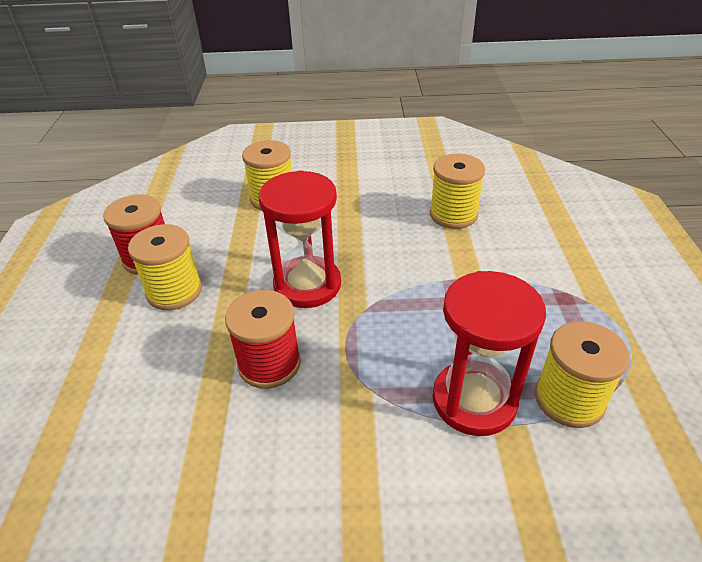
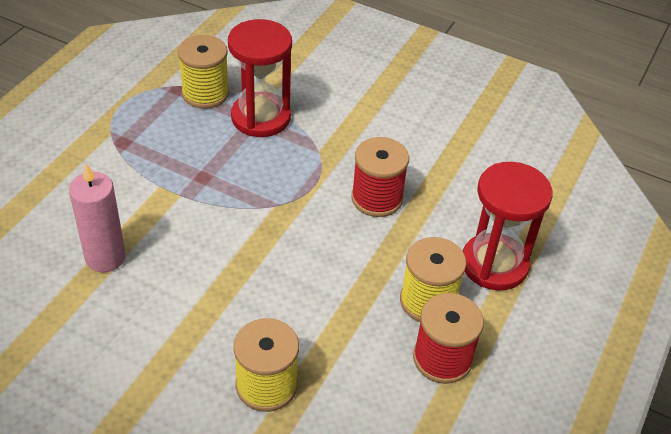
camera: 155 degrees left, 5 degrees up
red hourglass [259,170,341,308] -> red hourglass moved to [463,162,553,291]
yellow spool [430,154,485,229] -> pink candle [69,163,126,273]

